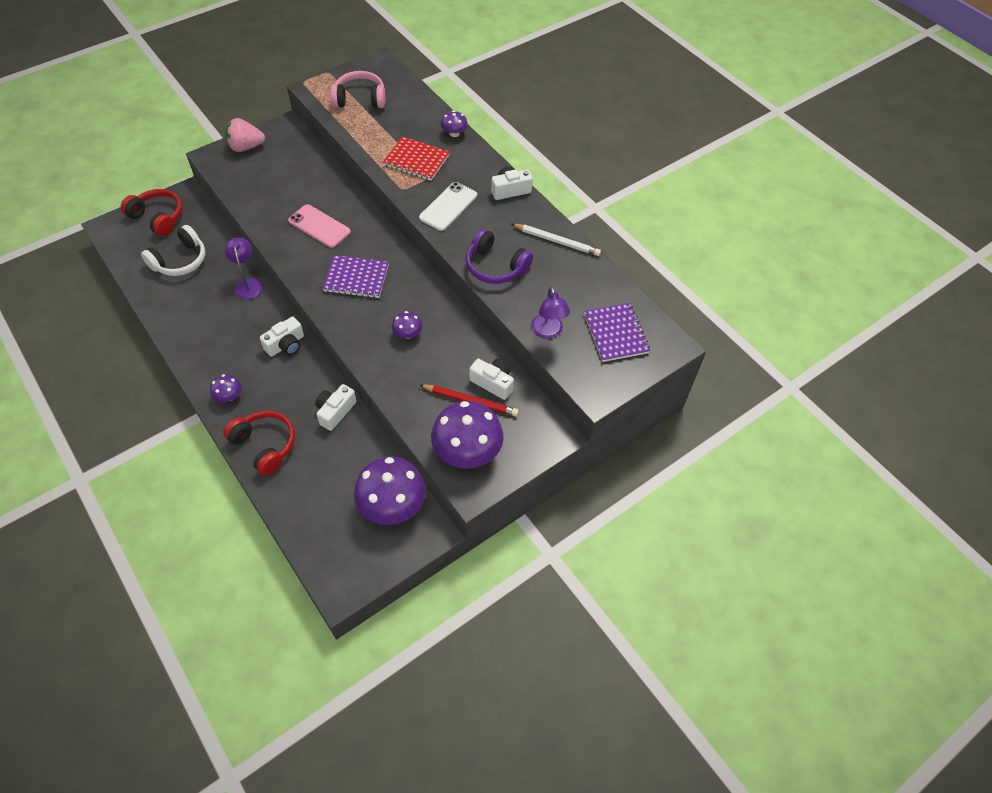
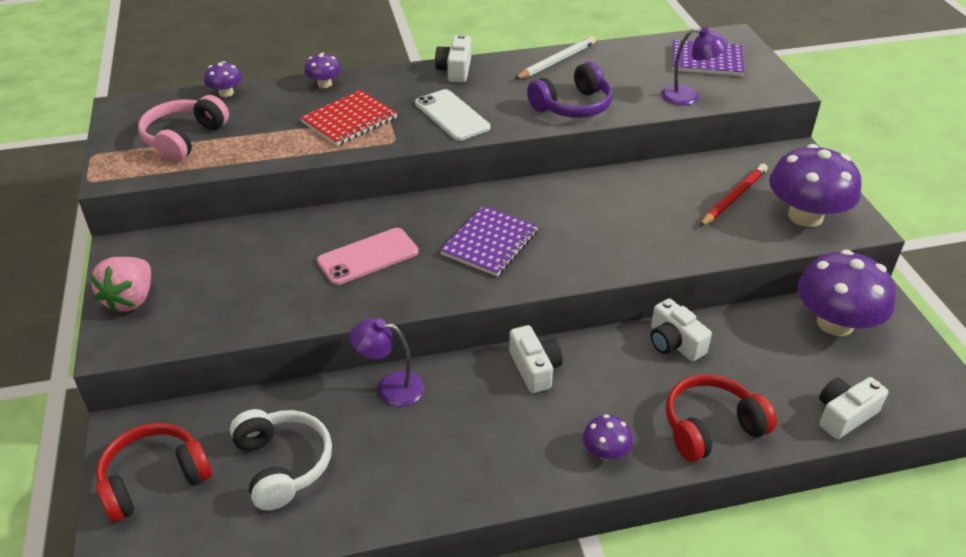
camera: 65 degrees left, 15 degrees down
purple mushroom [392,311,423,339] -> purple mushroom moved to [204,61,242,97]
white camera [469,359,514,400] -> white camera moved to [819,377,888,439]

